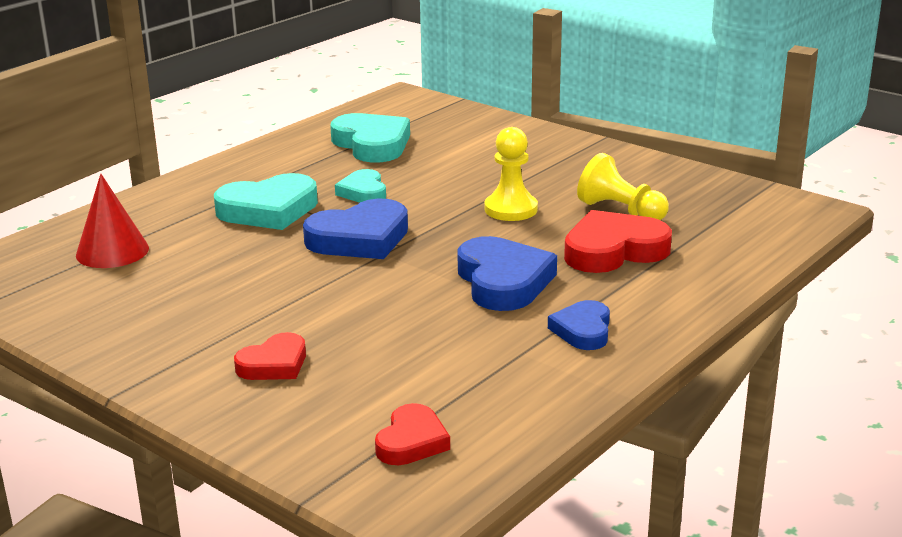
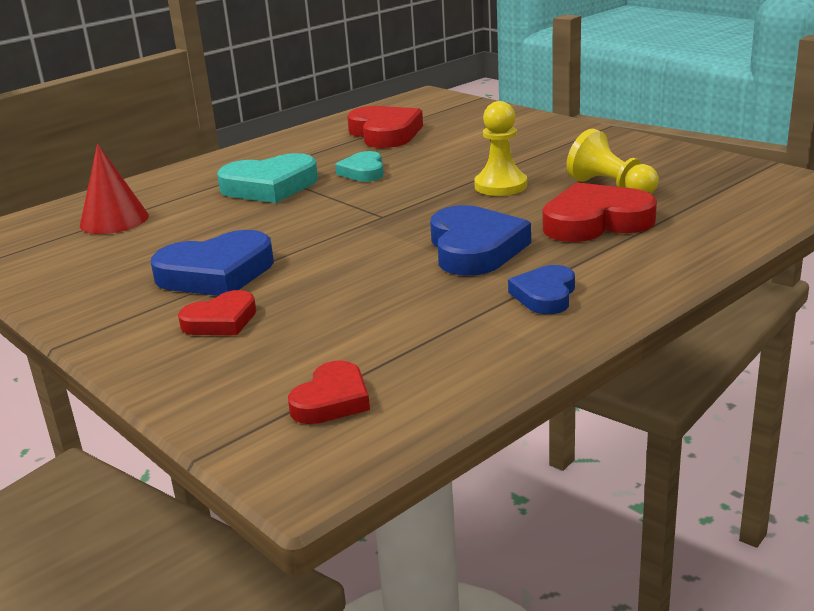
camera: 10 degrees right, 0 degrees up
blue heart [303,199,408,259] -> blue heart moved to [151,230,274,296]
turquoise heart [330,113,410,162] -> red heart [347,106,423,148]

